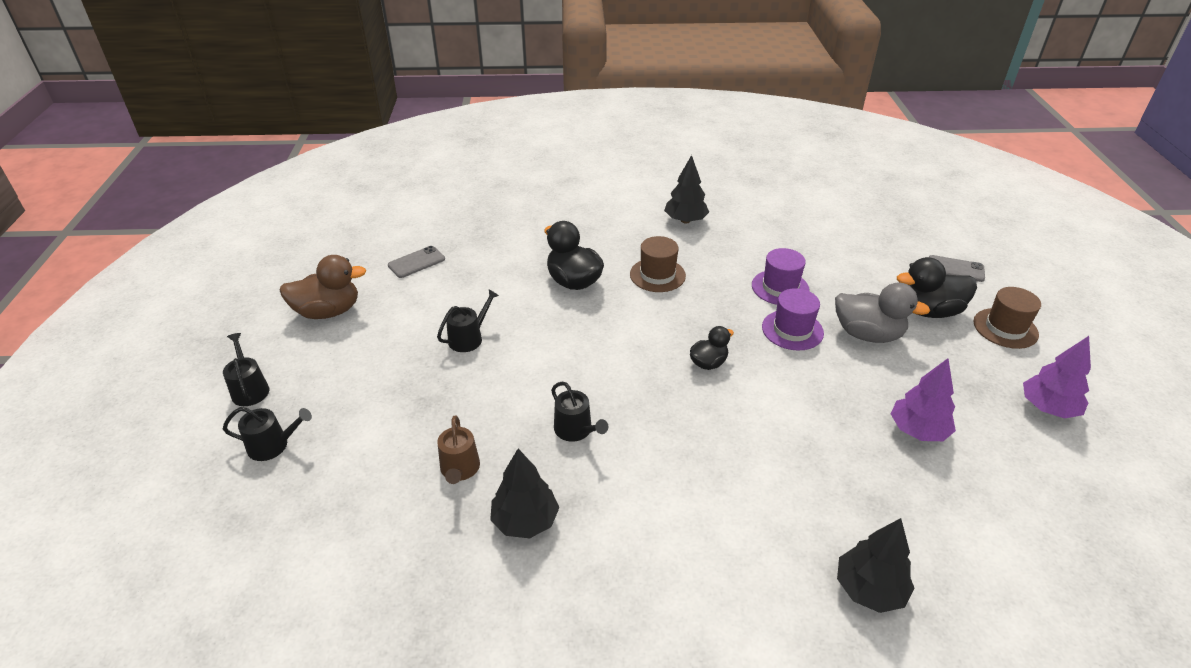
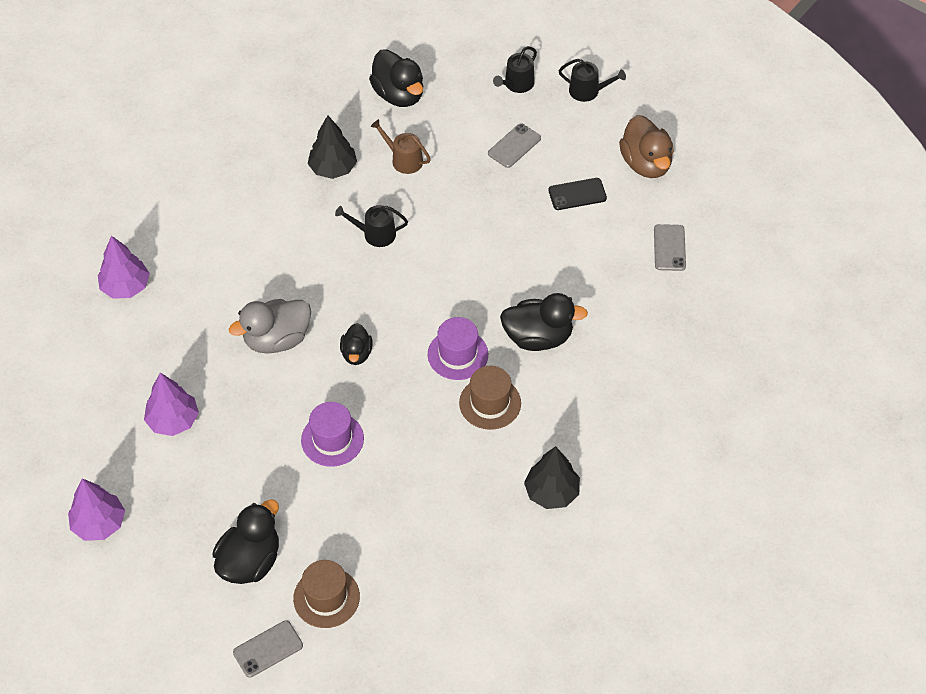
camera: 130 degrees right, 15 degrees up
brown duck [280,255,366,319] -> brown duck turned 45 degrees counterclockwise [619,115,674,178]
black watering can [437,289,499,352] -> none
purple hat [752,248,810,305] -> purple hat moved to [428,317,488,380]
grey duck [835,282,930,343] -> grey duck moved to [229,299,311,354]
black tree [837,518,915,613] -> purple tree [98,235,150,299]
brown hat [973,287,1041,349] -> brown hat moved to [293,560,360,628]
none -> black duck [369,49,423,107]
none -> grey phone [488,124,541,168]
none -> black phone [548,178,607,210]

